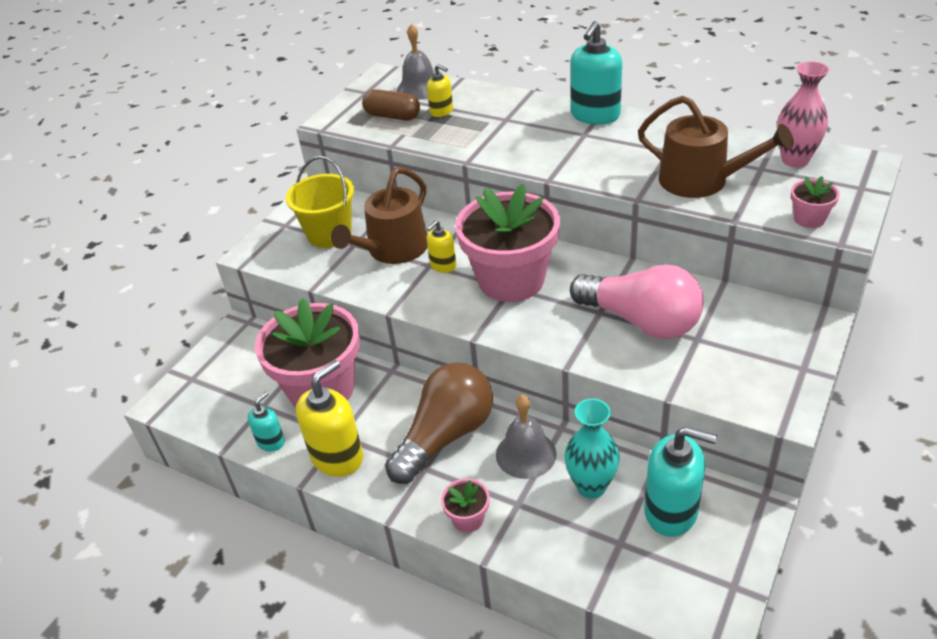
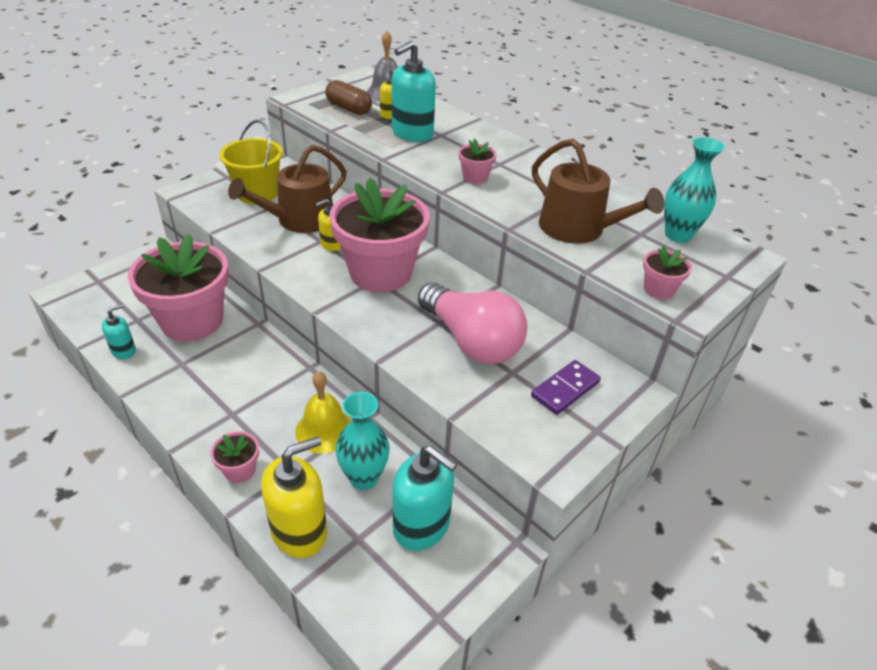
camera: 10 degrees right, 0 degrees up
yellow soap dispenser [296,360,363,477] -> yellow soap dispenser moved to [261,436,327,558]
brown light bulb [385,362,493,484] -> none
grey bell [496,395,557,479] -> yellow bell [295,371,351,454]
turquoise soap dispenser [571,21,622,124] -> turquoise soap dispenser moved to [392,41,436,142]
pink vase [777,61,830,167] -> turquoise vase [664,137,725,243]
none -> pink flower pot [459,139,497,184]
none -> purple domino [531,360,601,415]

